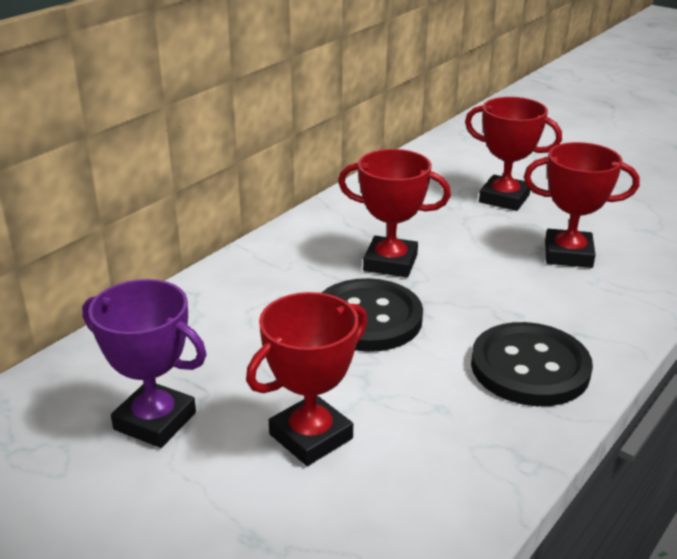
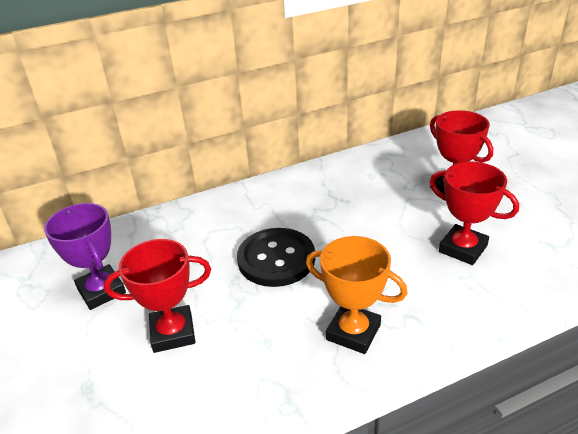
camera: 30 degrees right, 5 degrees up
red trophy [338,149,451,278] -> none
black button [471,322,593,406] -> orange trophy [306,236,408,354]

